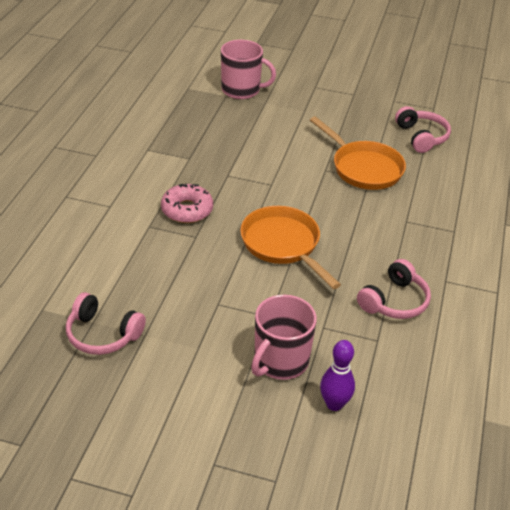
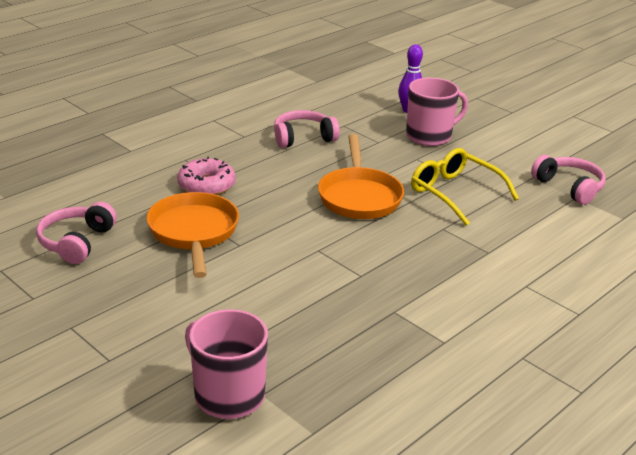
camera: 150 degrees left, 10 degrees down
pink donut [161,183,213,223] -> pink donut moved to [177,157,236,195]
none -> yellow glasses [411,148,519,226]

